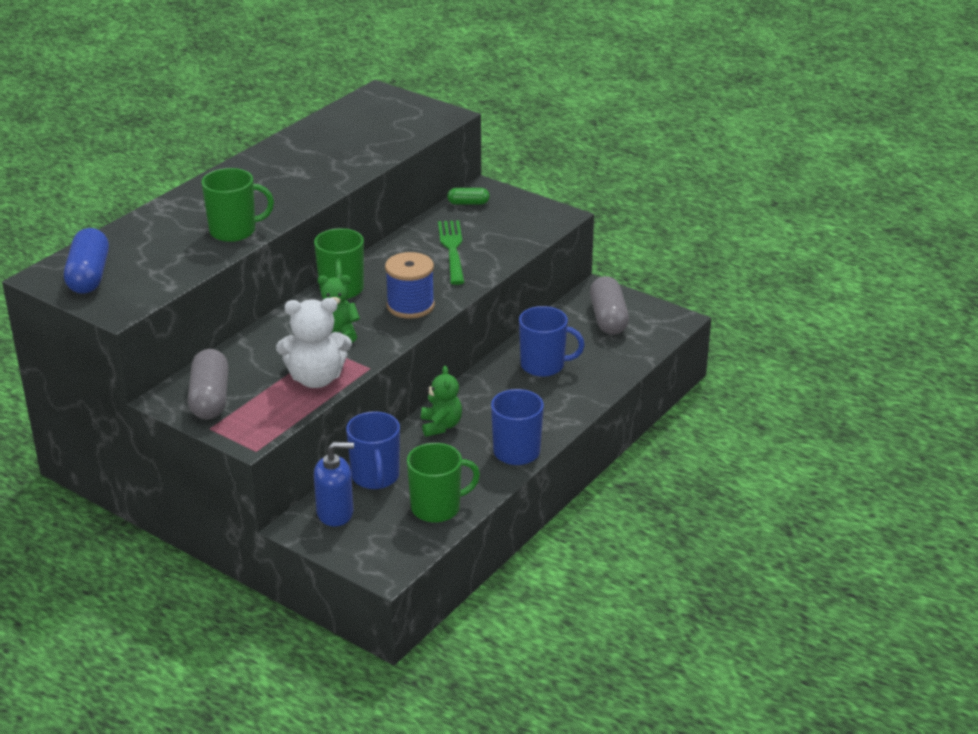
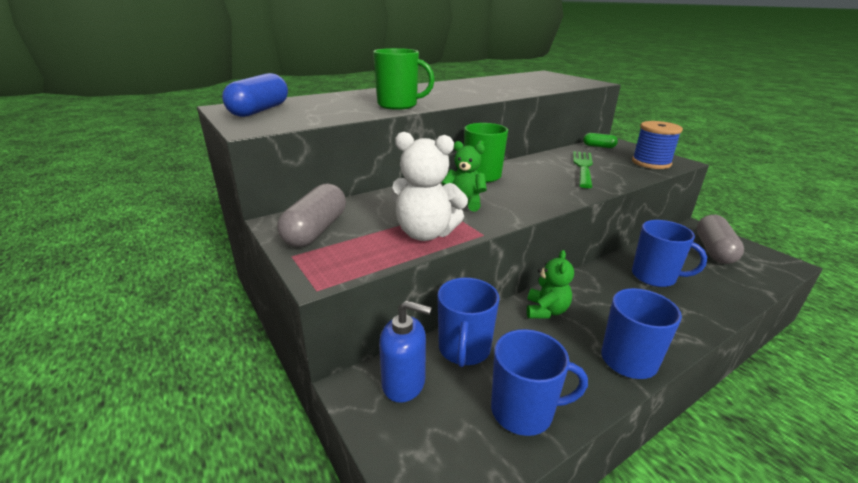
camera: 20 degrees right, 5 degrees down
blue spool [385,252,435,319] -> blue spool moved to [632,121,683,169]
green mug [407,443,480,523] -> blue mug [491,329,588,436]

